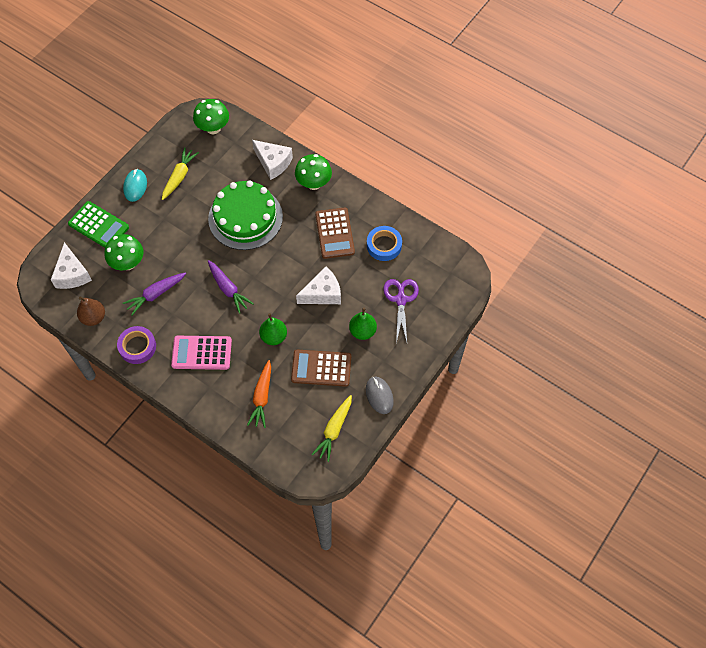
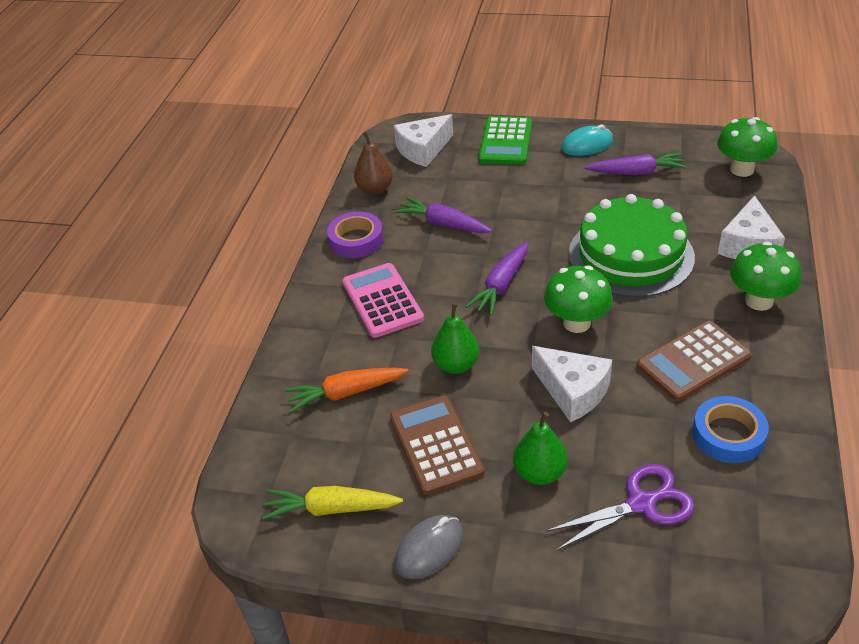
camera: 70 degrees right, 20 degrees down
green mushroom [105,234,144,270] -> green mushroom moved to [544,265,613,333]
yellow carrot [162,147,199,200] -> purple carrot [585,153,688,175]

